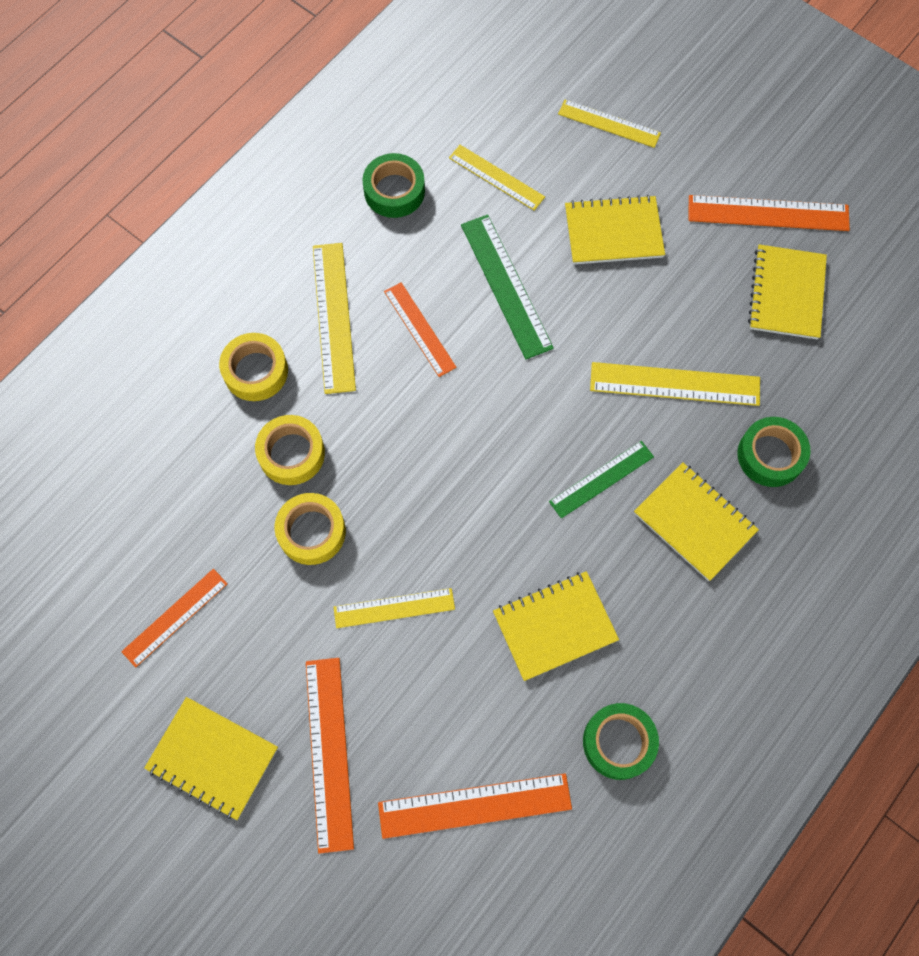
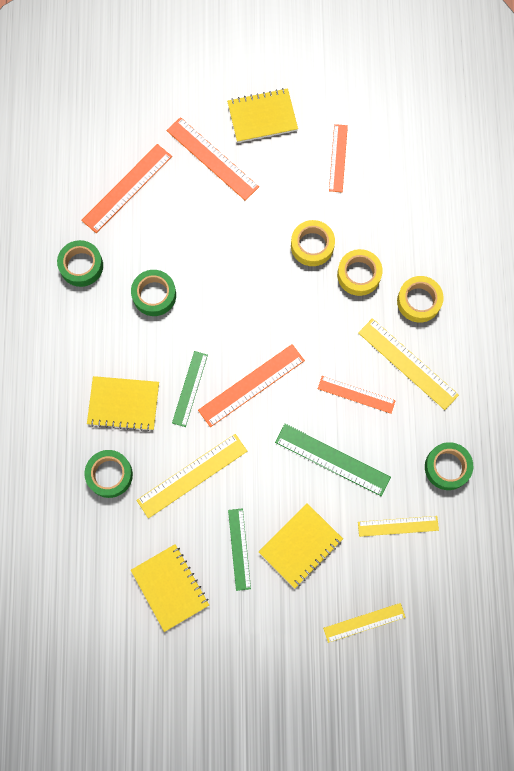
camera: 140 degrees right, 5 degrees up
yellow ruler [334,588,455,628] -> none
yellow notebook [493,571,619,681] -> green tape [131,270,176,316]
orange ruler [689,195,850,231] -> orange ruler moved to [198,344,305,427]
none -> green ruler [228,508,251,591]

